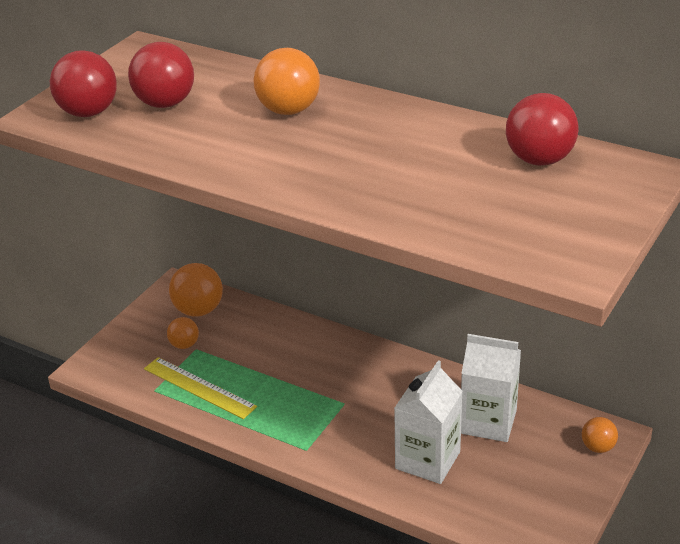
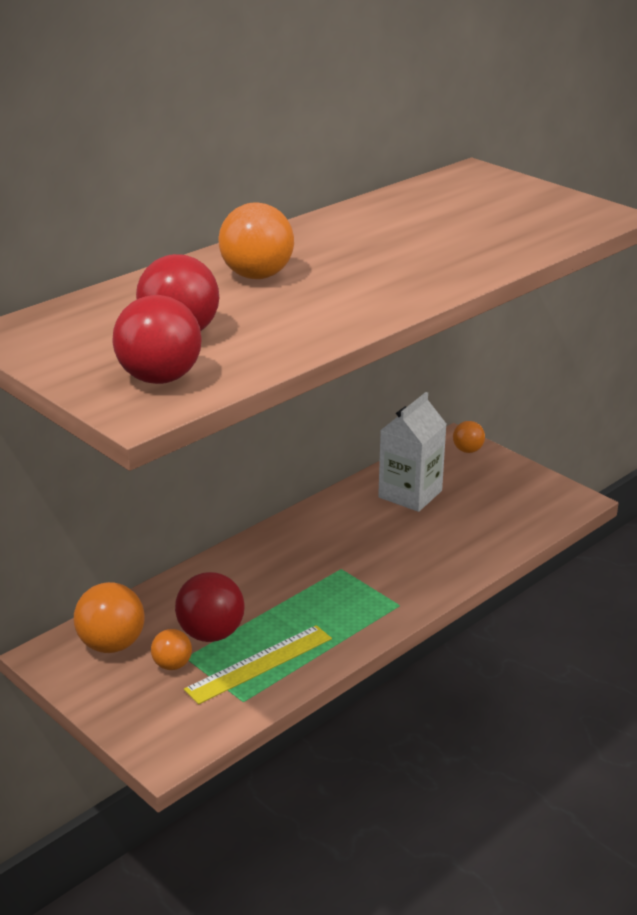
camera: 75 degrees left, 5 degrees down
white carton [394,360,463,484] -> none
red ball [506,93,578,166] -> red ball moved to [175,572,244,642]

